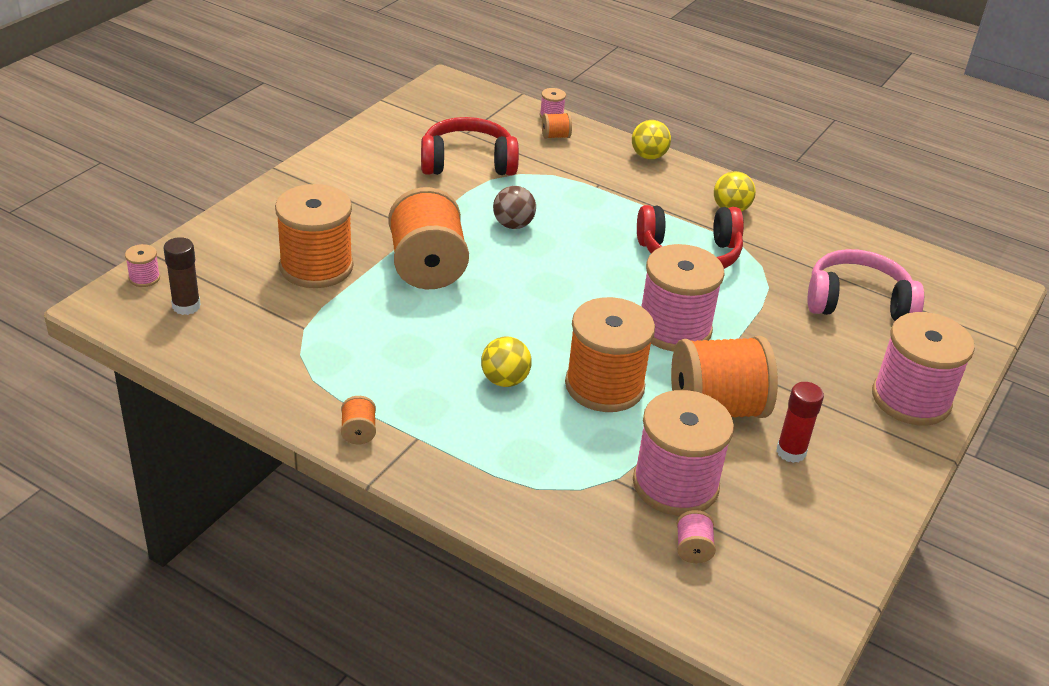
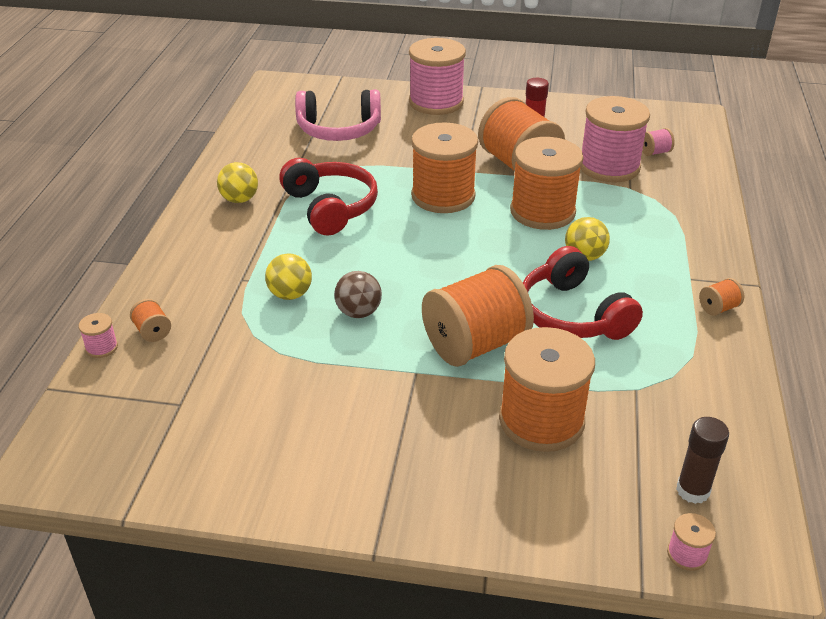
camera: 110 degrees left, 0 degrees up
red headphones [421,117,519,175] -> red headphones moved to [523,246,643,340]
yellow ball [632,120,671,160] -> yellow ball moved to [265,253,312,300]
pink spool [641,244,725,351] -> orange spool [411,122,478,213]
pink headphones [808,249,924,321] -> pink headphones turned 75 degrees counterclockwise [295,89,381,141]

